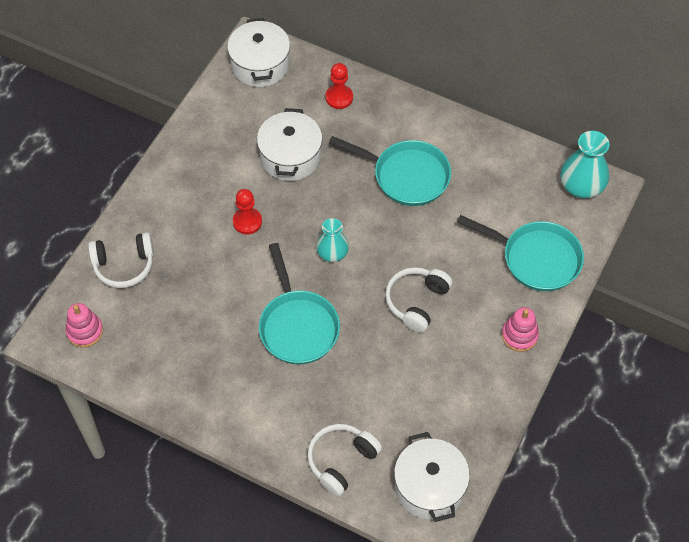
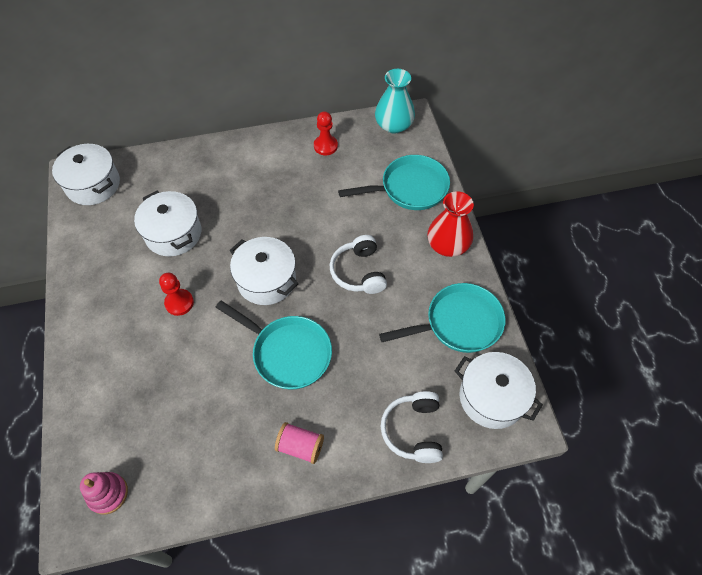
camera: 40 degrees left, 0 degrees up
white headphones [88,232,154,288] -> none
turquoise vase [316,218,349,262] -> white pot [230,237,298,305]
red pawn [325,63,353,109] -> red pawn moved to [314,111,338,155]
turquoise pan [329,136,451,206] -> turquoise pan moved to [379,283,506,353]
pink stacking toy [502,307,539,352] -> red vase [428,191,474,257]
none -> pink spool [275,422,324,464]

